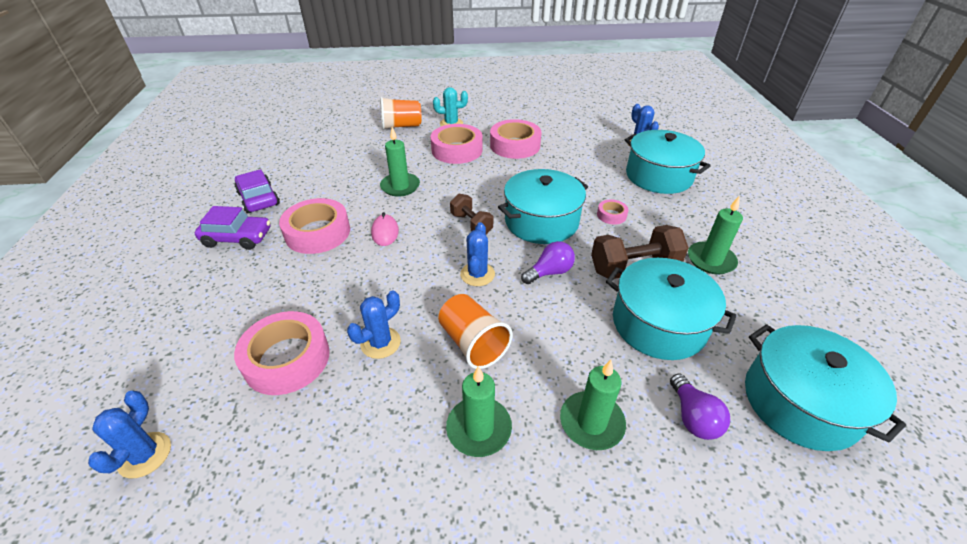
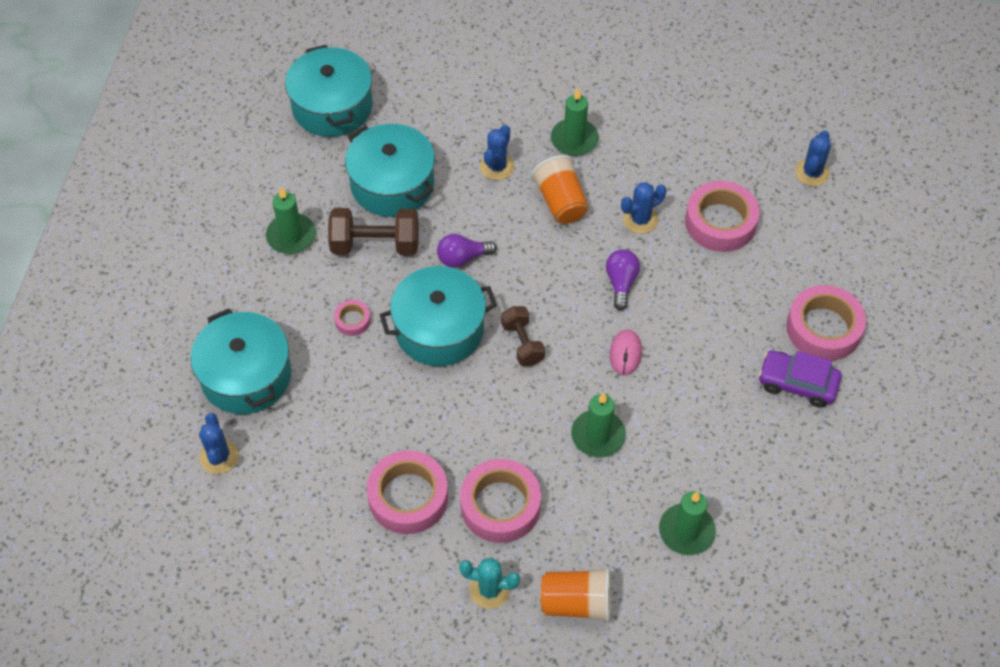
camera: 165 degrees left, 15 degrees up
purple car [234,169,280,213] -> none
pink tape [279,198,350,254] -> pink tape moved to [786,285,866,361]
blue cactus [460,222,495,286] -> blue cactus moved to [480,125,515,180]
green candle [560,360,626,450] -> green candle moved to [659,491,716,555]
purple light bulb [670,374,730,440] -> purple light bulb moved to [606,249,640,310]

